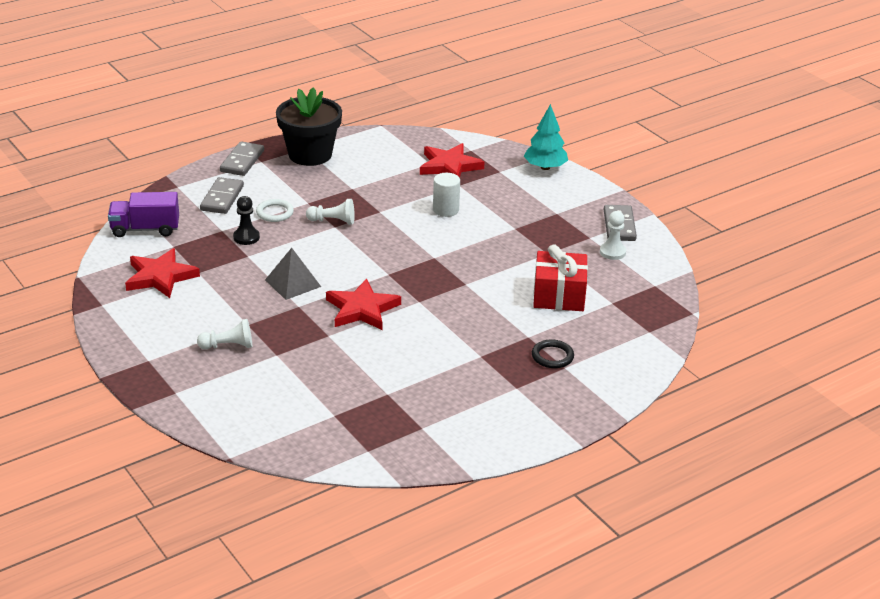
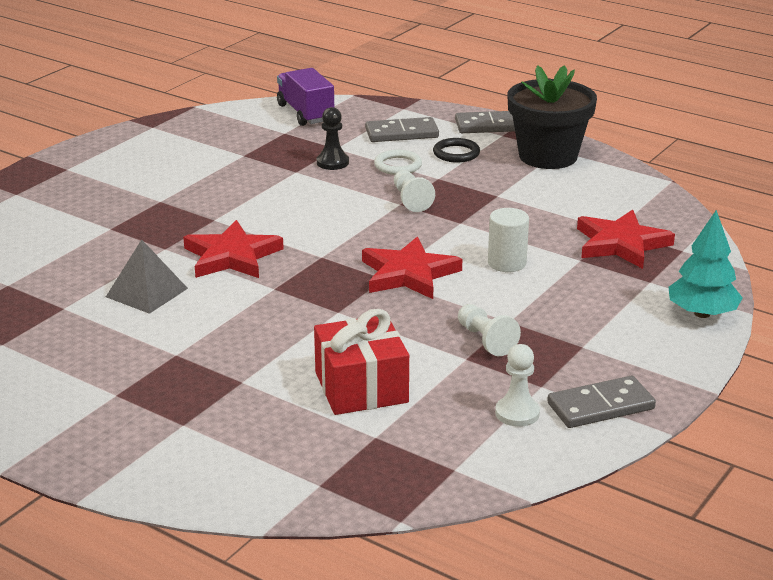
camera: 70 degrees right, 5 degrees down
red star [125,248,200,298] -> red star moved to [362,237,462,299]
white pawn [197,319,252,349] -> white pawn moved to [458,304,521,356]
grey pyramid [265,248,321,300] -> grey pyramid moved to [106,239,188,314]
black ring [532,339,574,368] -> black ring moved to [433,138,480,163]

